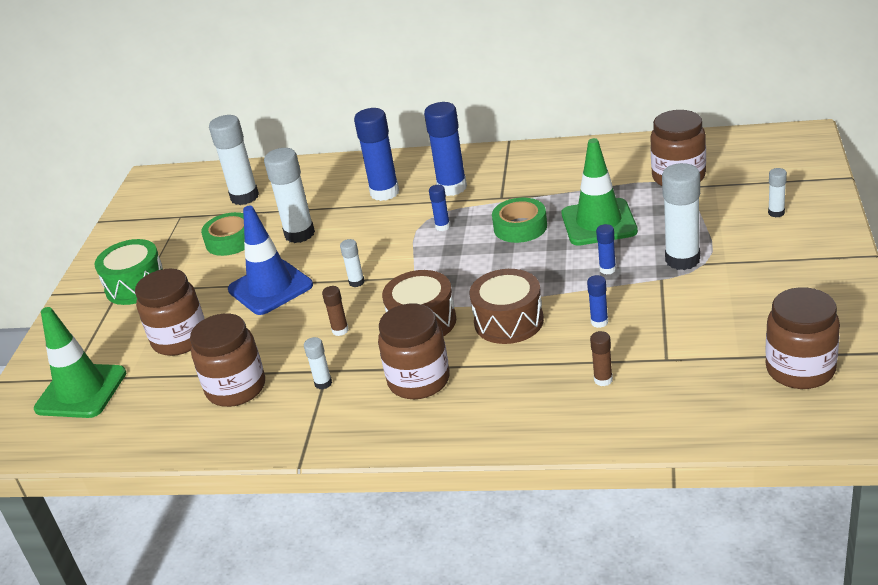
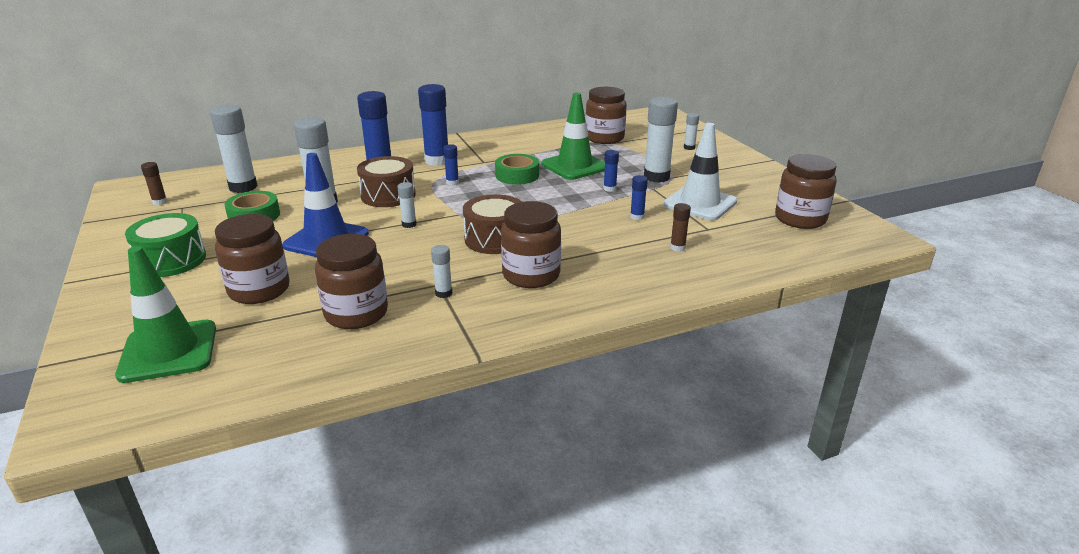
camera: 35 degrees left, 5 degrees down
brown glue stick [322,286,349,336] -> brown glue stick moved to [141,162,167,205]
brown drum [469,269,544,344] -> brown drum moved to [357,156,416,207]
none -> white traffic cone [663,123,737,221]

